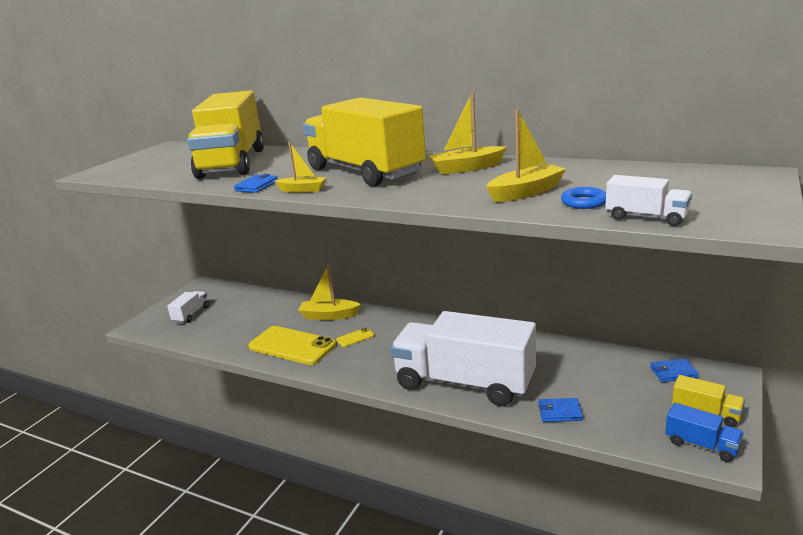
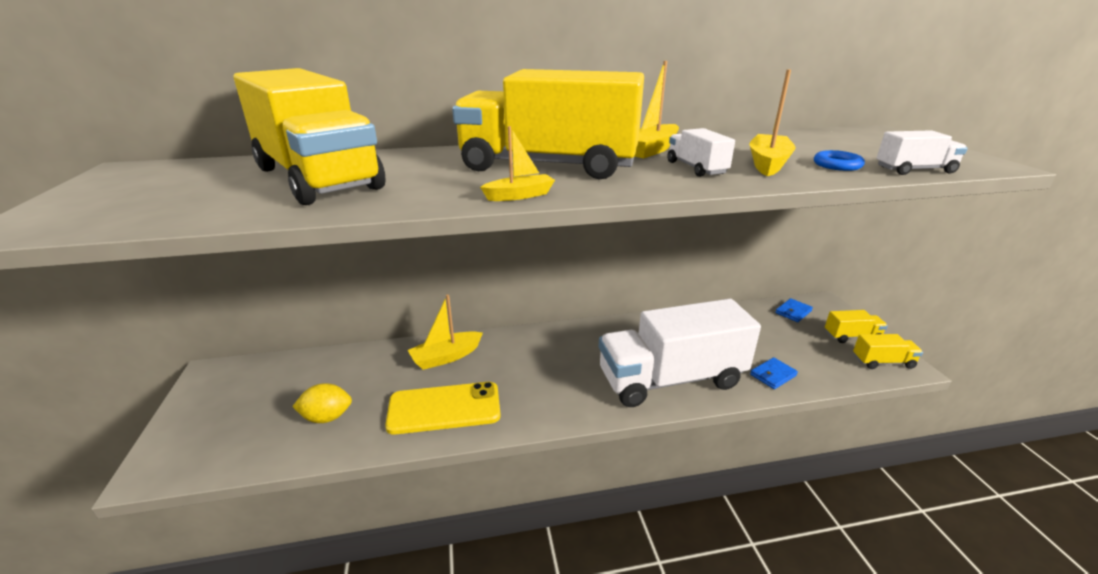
camera: 40 degrees left, 5 degrees up
white truck [167,291,209,323] -> white truck moved to [667,128,735,177]
blue wallet [234,174,278,193] -> none
yellow phone [336,328,374,347] -> none
blue truck [665,403,744,462] -> yellow truck [853,334,923,369]
none -> yellow lemon [292,383,352,423]

